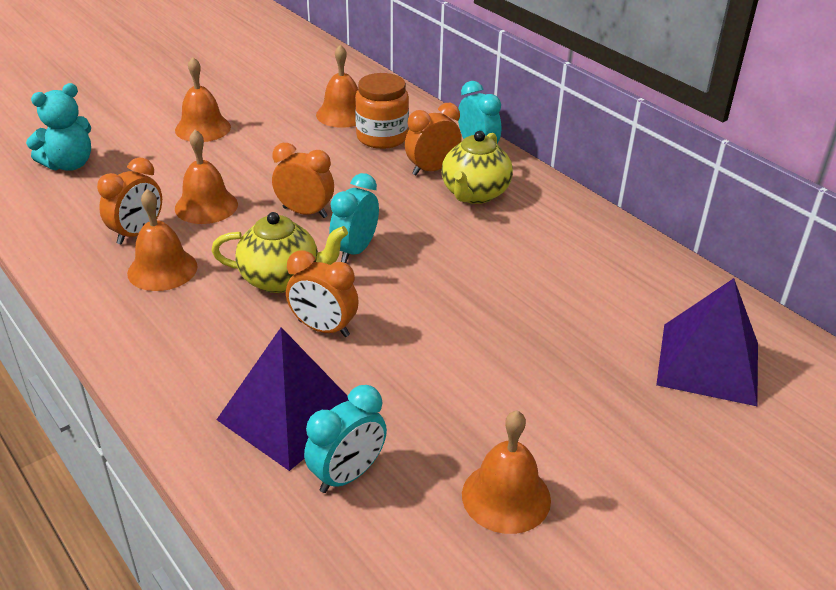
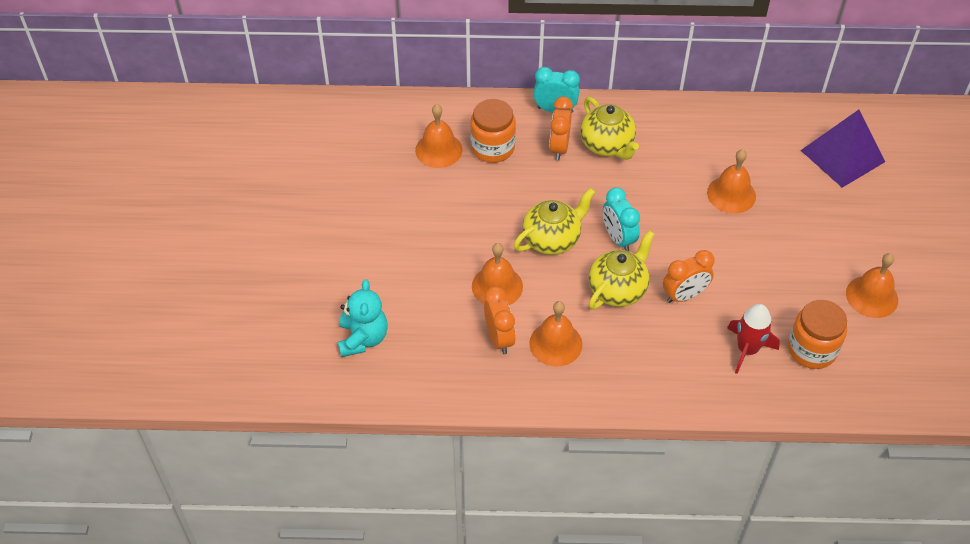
camera: 50 degrees left, 15 degrees up
orange bell [175,57,231,142] -> orange bell moved to [707,149,756,214]
purple pyramid [216,327,349,471] -> red rocket [727,304,780,374]
orange clock [272,143,334,218] -> yellow teapot [514,188,595,255]
turquoise clock [304,385,387,493] -> orange jar [788,300,847,369]

